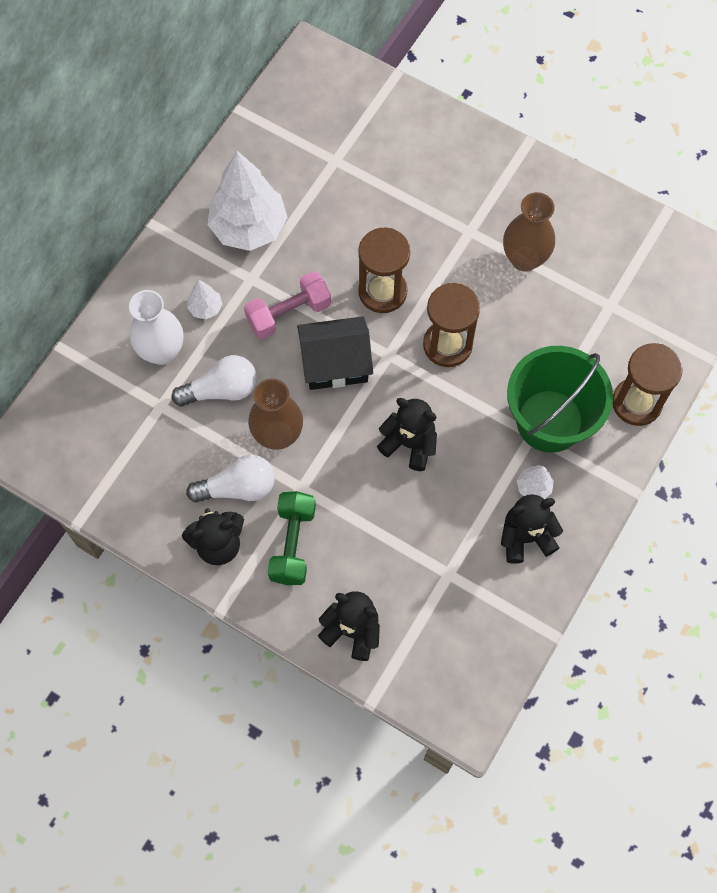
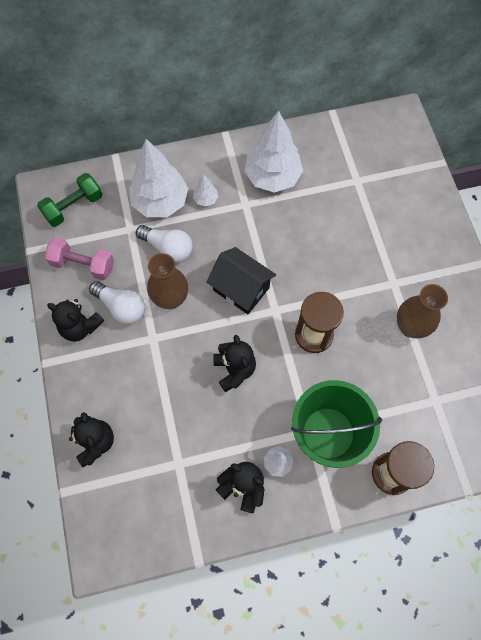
camera: 45 degrees right, 0 degrees up
white vase [129,290,183,365] -> white tree [129,139,188,217]
pink dumbbell [244,271,331,339] -> pink dumbbell moved to [45,237,114,280]
green dumbbell [268,491,316,585] -> green dumbbell moved to [37,173,102,227]
brown hourglass [358,228,410,313] -> none

